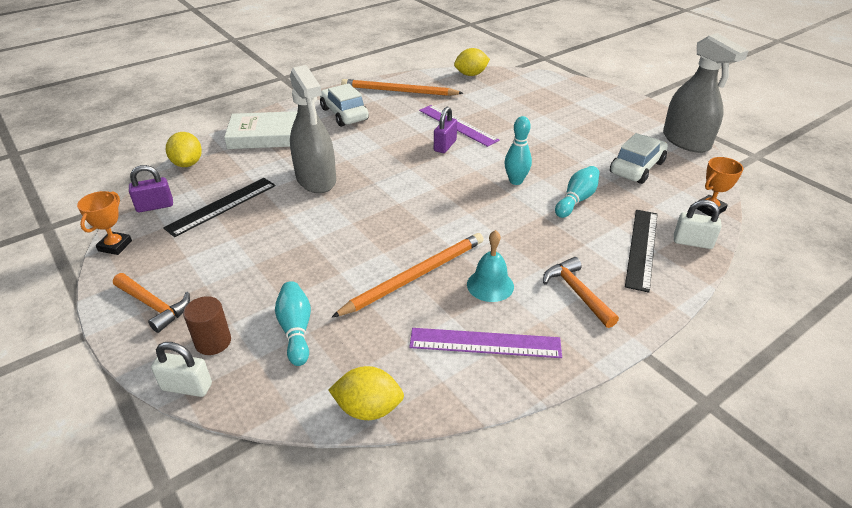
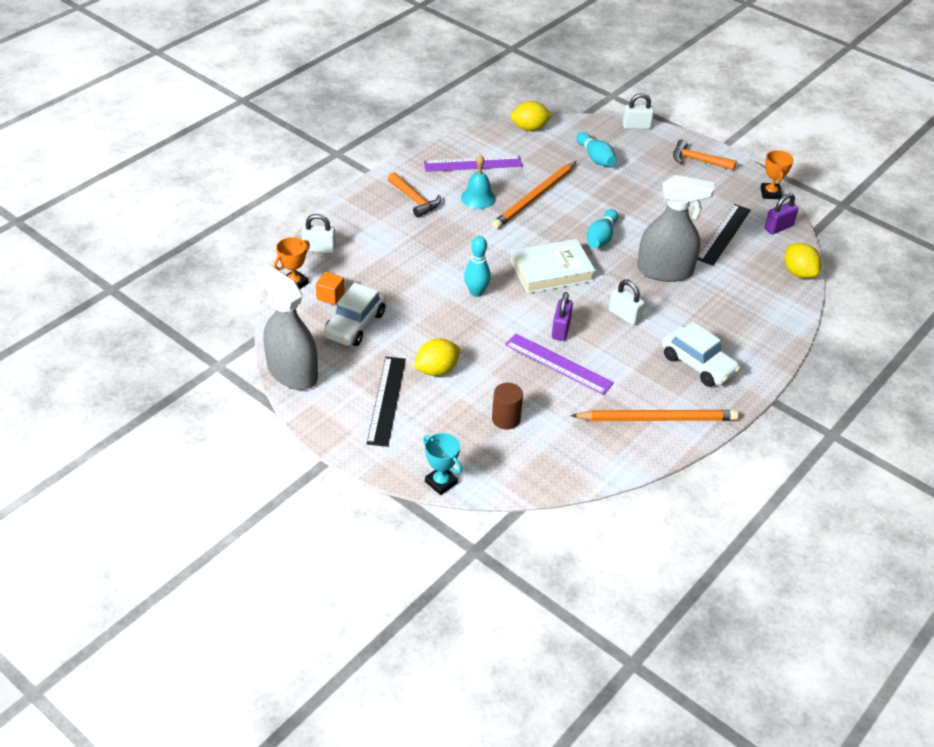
camera: 165 degrees right, 5 degrees up
brown cylinder [183,296,231,355] -> brown cylinder moved to [492,383,523,430]
white book [224,111,297,149] -> white book moved to [510,239,596,294]
grey spray bottle [290,65,336,193] -> grey spray bottle turned 135 degrees clockwise [637,175,714,282]
yellow lemon [454,48,490,76] -> yellow lemon moved to [414,339,460,376]
turquoise bowling pin [555,166,599,218] -> turquoise bowling pin moved to [587,209,618,249]
black ruler [625,210,657,293] -> black ruler moved to [367,357,406,447]
none -> orange cube [316,272,345,305]
none -> turquoise trophy [423,433,462,495]
none -> white padlock [609,279,645,326]

